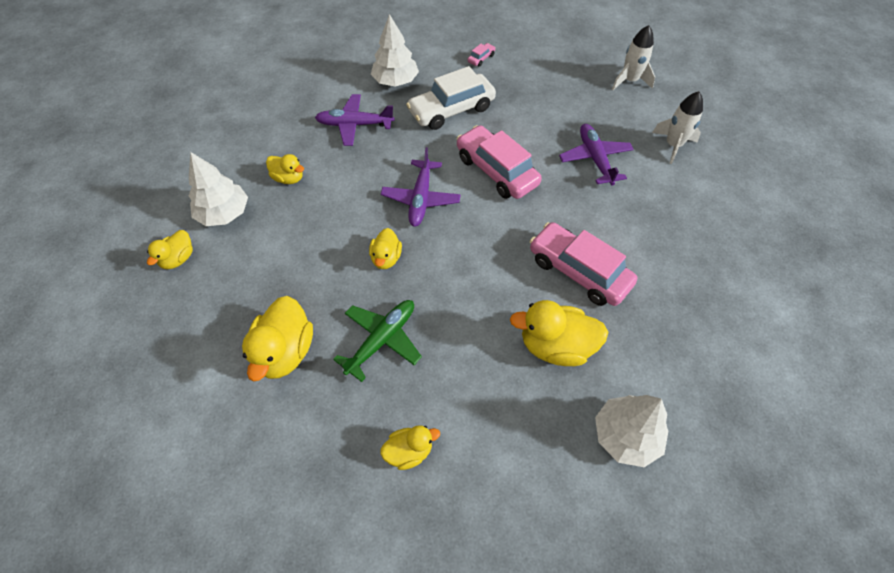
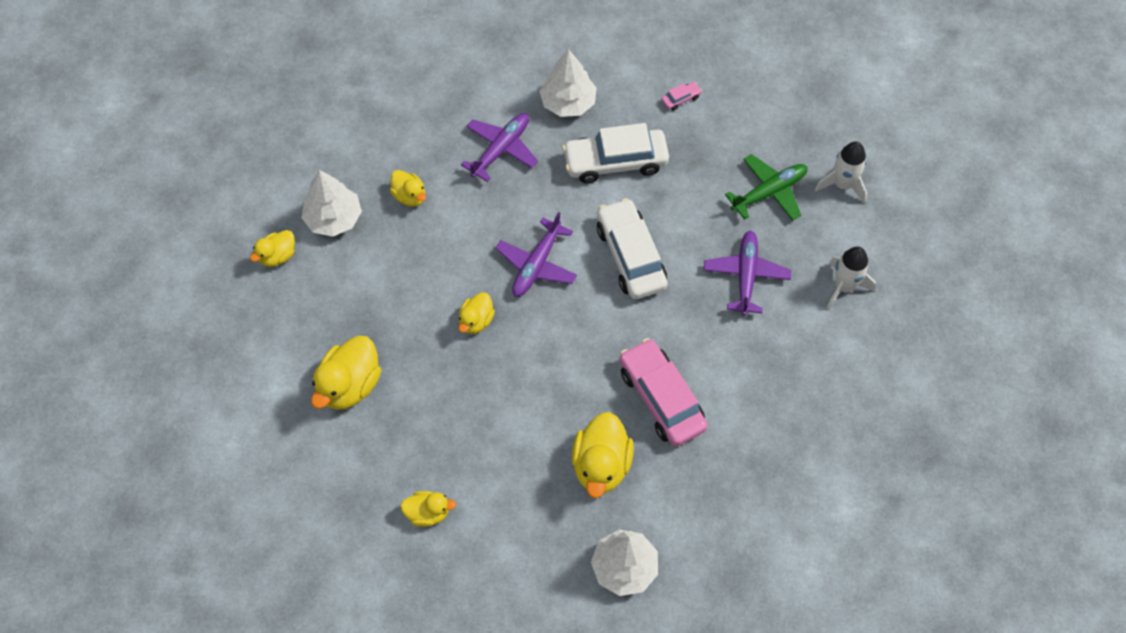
camera: 20 degrees right, 5 degrees up
purple plane [315,94,395,146] -> purple plane turned 105 degrees clockwise [461,113,538,182]
green plane [333,300,422,382] -> green plane moved to [725,154,808,221]
pink car [456,125,542,199] -> white car [597,198,668,299]
yellow duck [510,300,609,366] -> yellow duck turned 105 degrees counterclockwise [572,412,634,498]

